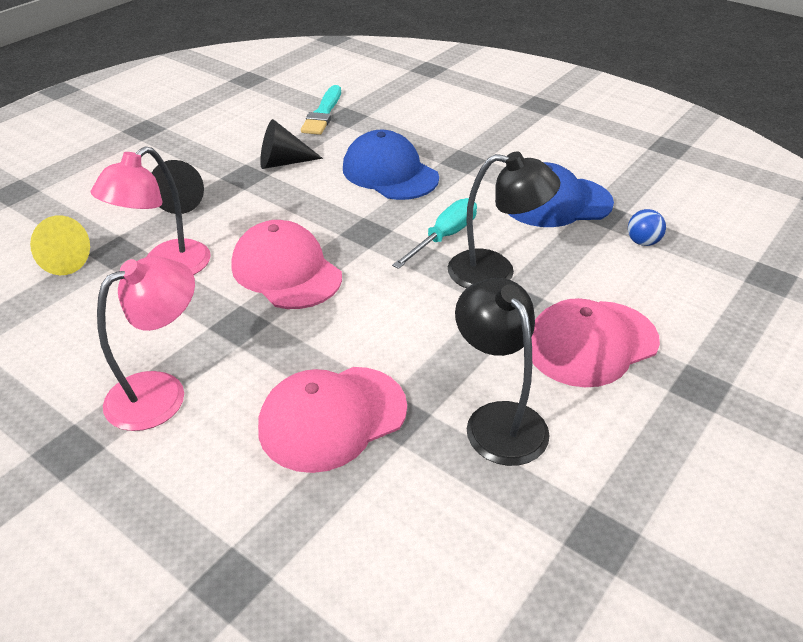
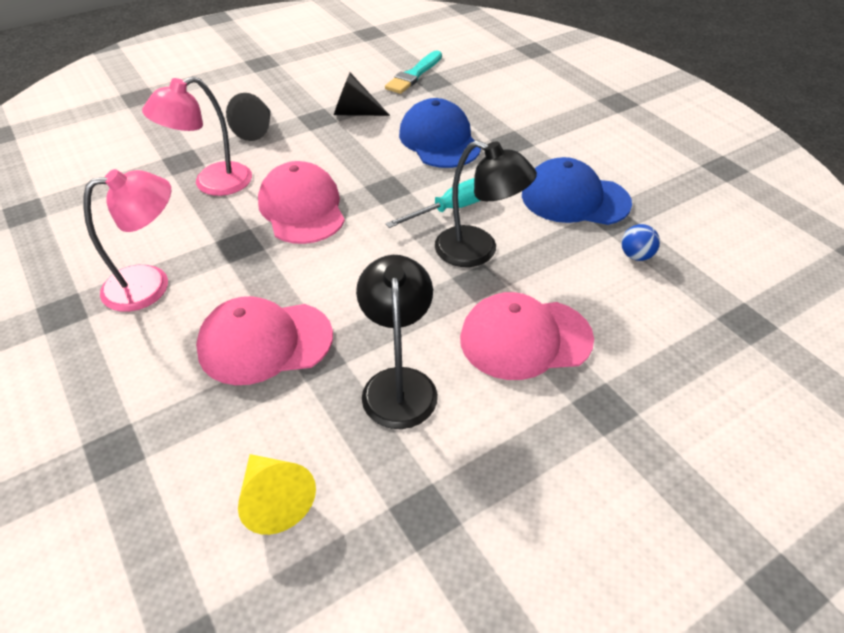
camera: 20 degrees right, 5 degrees up
yellow cone [30,215,90,275] -> yellow cone moved to [238,454,316,535]

